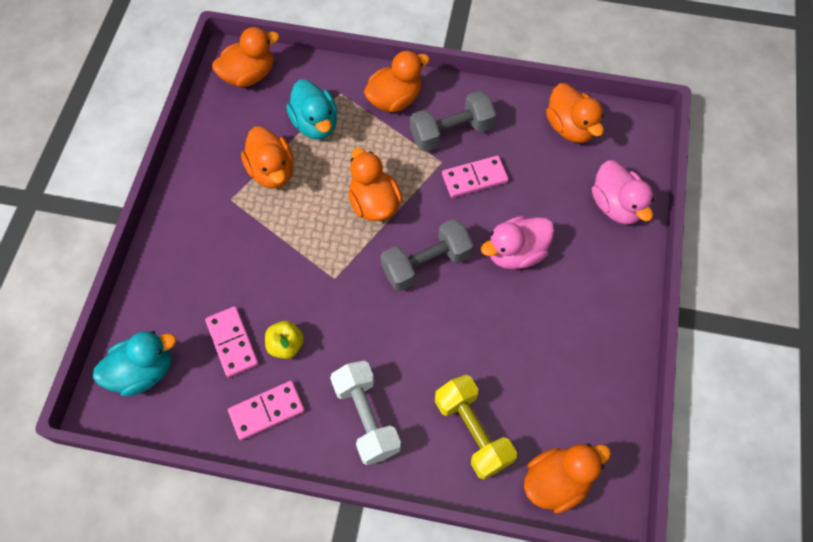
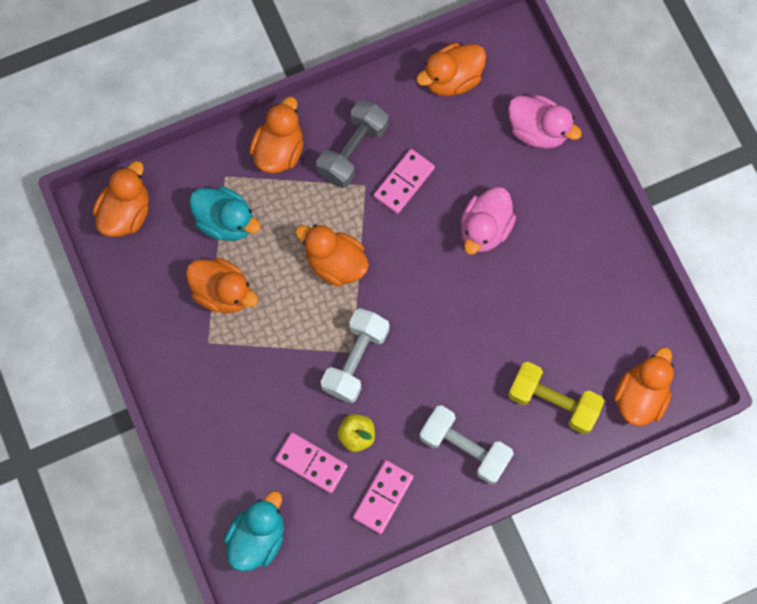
camera: 35 degrees left, 10 degrees up
grey dumbbell [381,219,473,291] -> none
orange duck [546,83,604,143] -> orange duck turned 120 degrees clockwise [416,43,486,96]
none -> white dumbbell [321,308,389,403]

